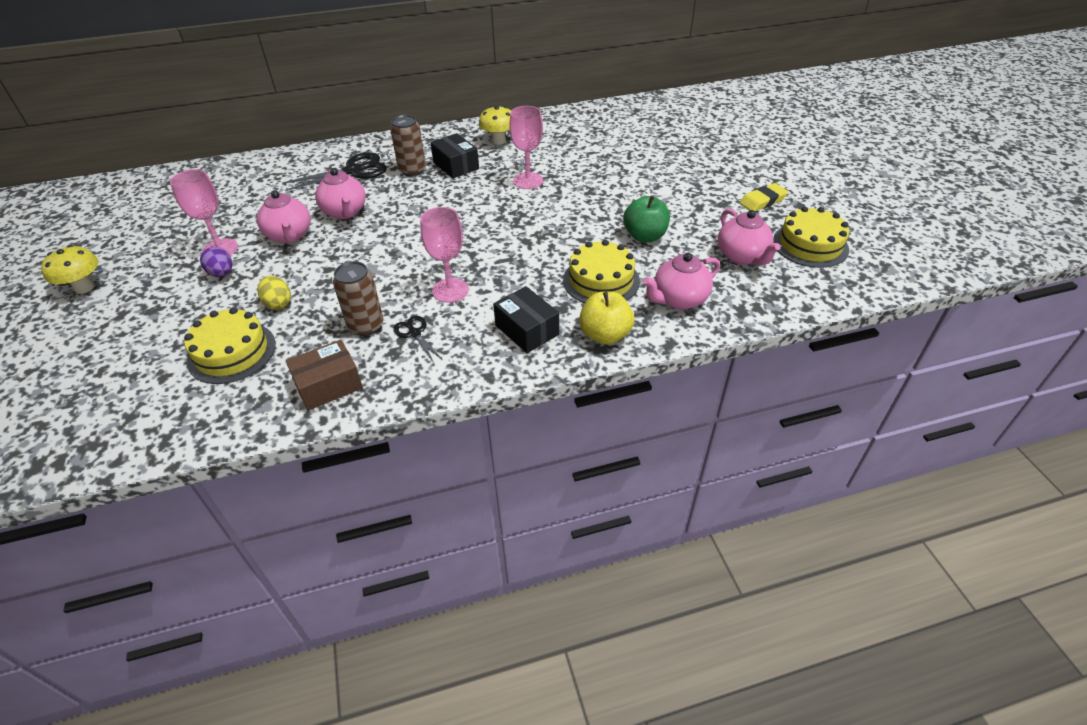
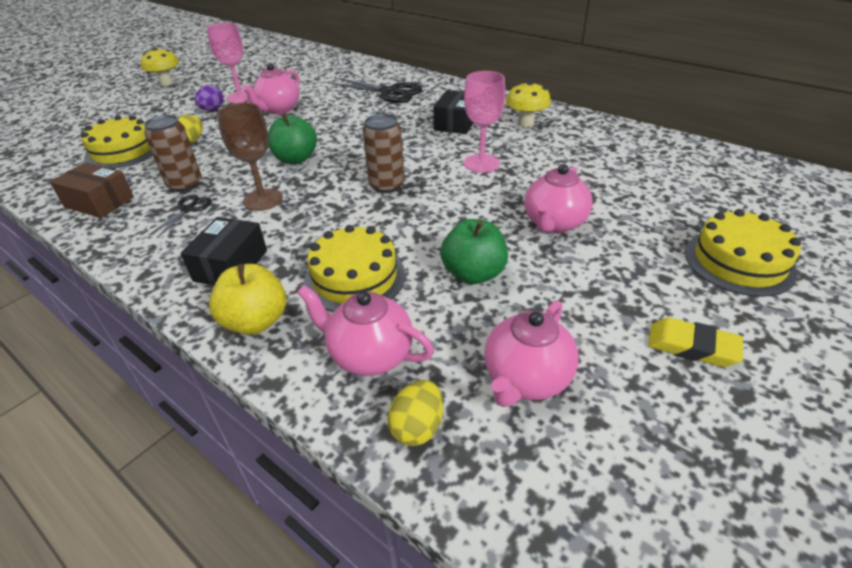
camera: 55 degrees right, 5 degrees down
pink teapot [315,168,366,219] -> pink teapot moved to [525,164,593,233]
brown can [390,115,426,176] -> brown can moved to [362,114,405,193]
pink goblet [420,207,469,303] -> brown goblet [217,103,283,211]
yellow cake [773,206,849,268] -> yellow cake moved to [685,209,801,297]
none -> green apple [268,113,317,164]
none -> yellow egg [388,380,443,446]

